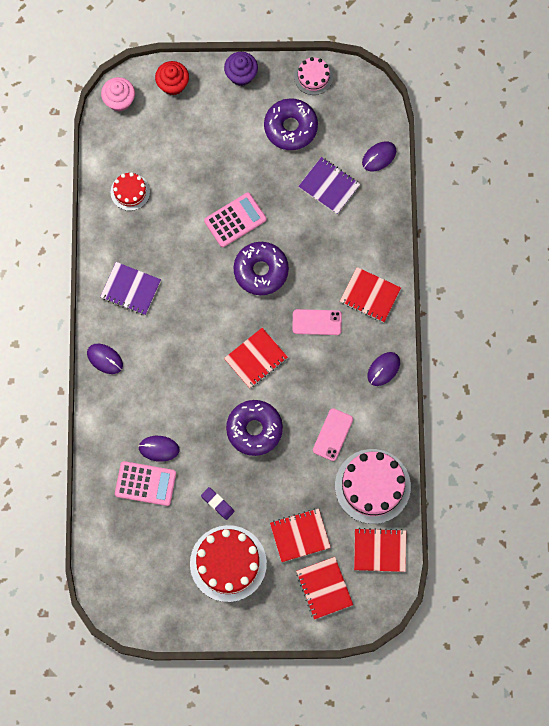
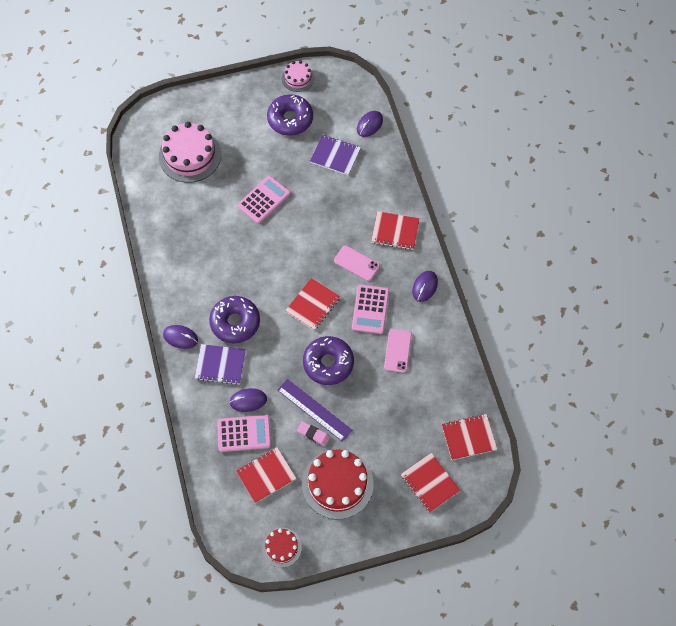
camera: 15 degrees left, 10 degrees down
purple notebook [100,262,161,315] -> purple notebook moved to [195,344,246,385]
pink cupcake [101,77,135,112] -> none
red cake [111,172,150,211] -> red cake moved to [262,528,302,568]
red cupcake [155,61,189,95] -> none
purple eraser [201,487,234,520] -> pink eraser [297,421,330,446]
purple cupcake [224,52,258,86] -> none
purple donut [234,242,289,295] -> purple donut moved to [209,296,260,343]
red notebook [270,509,331,562] -> red notebook moved to [236,447,297,503]
pink phone [292,309,342,335] -> pink phone turned 45 degrees clockwise [334,245,380,281]
pink cake [335,449,411,524] -> pink cake moved to [159,122,221,183]
none -> purple ruler [277,379,352,442]
none -> pink calculator [352,285,389,334]

